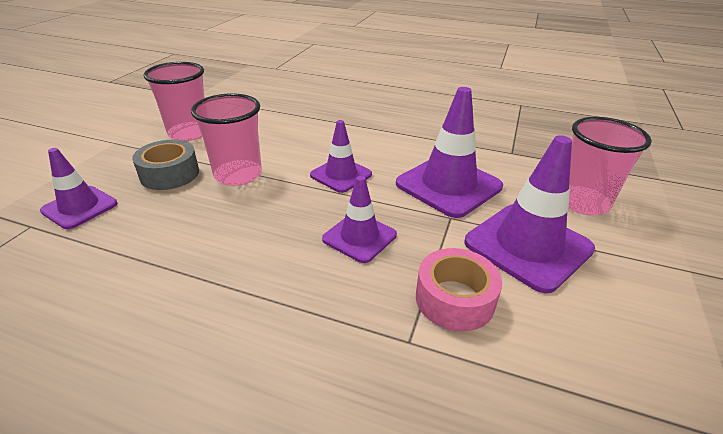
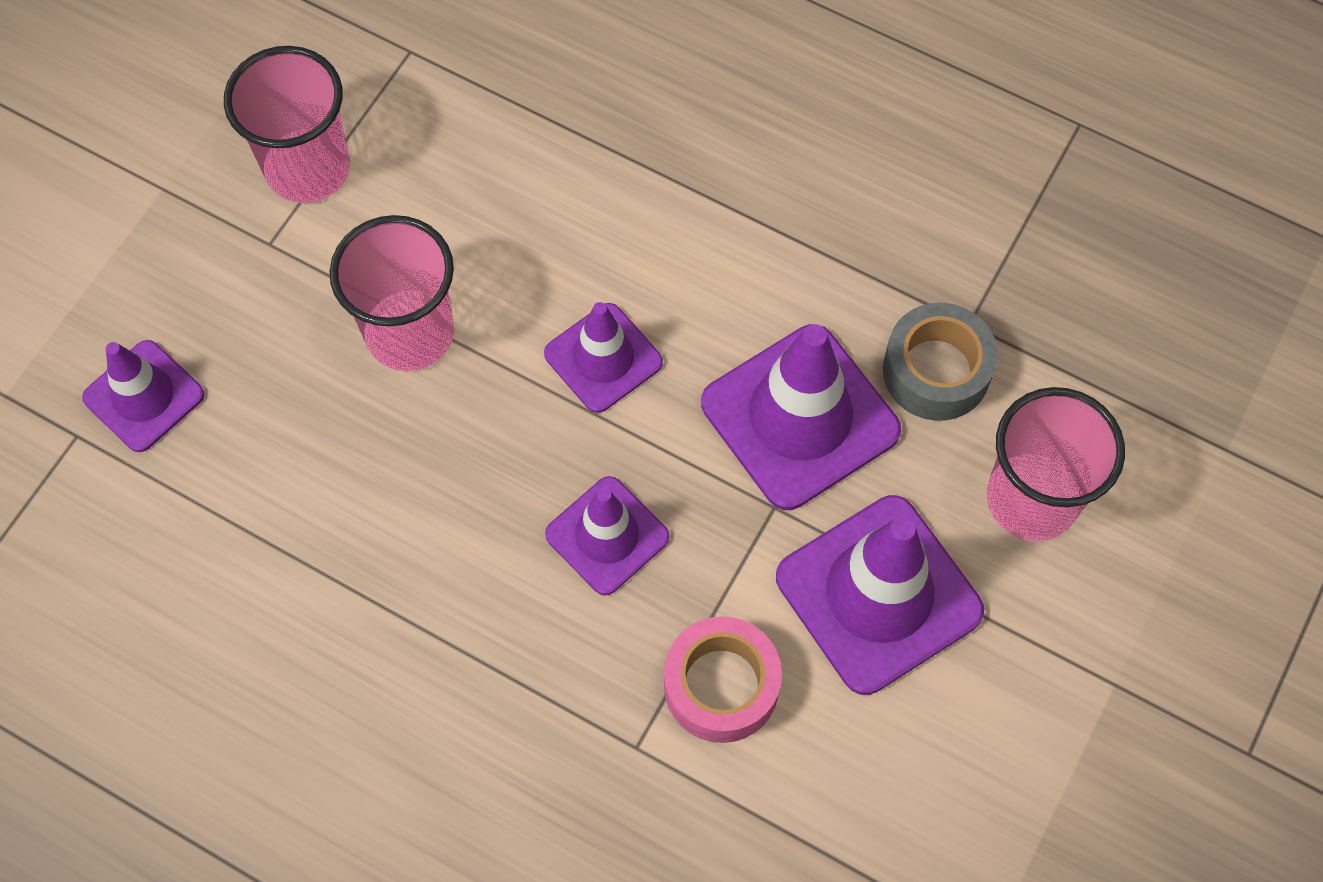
camera: 10 degrees right, 30 degrees up
grey tape [132,140,199,190] -> grey tape moved to [883,303,998,421]

